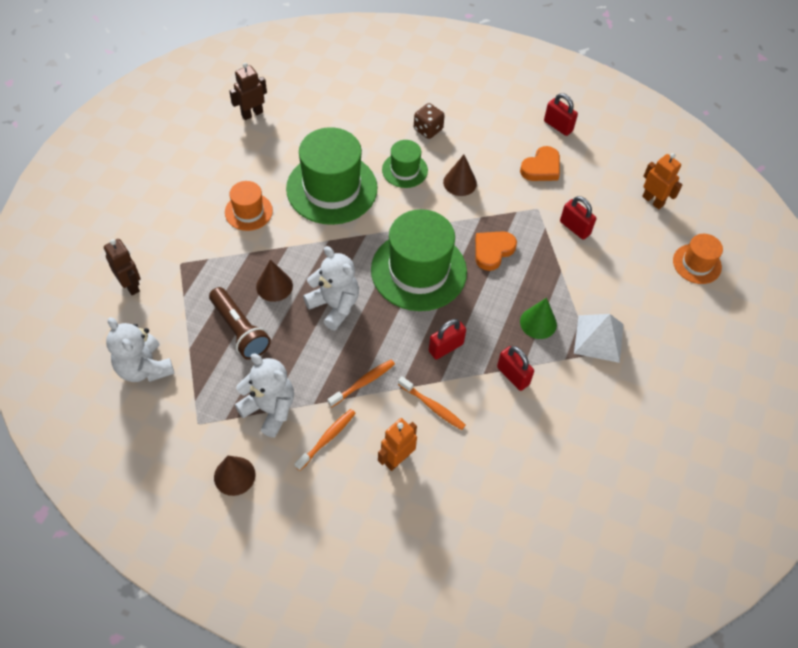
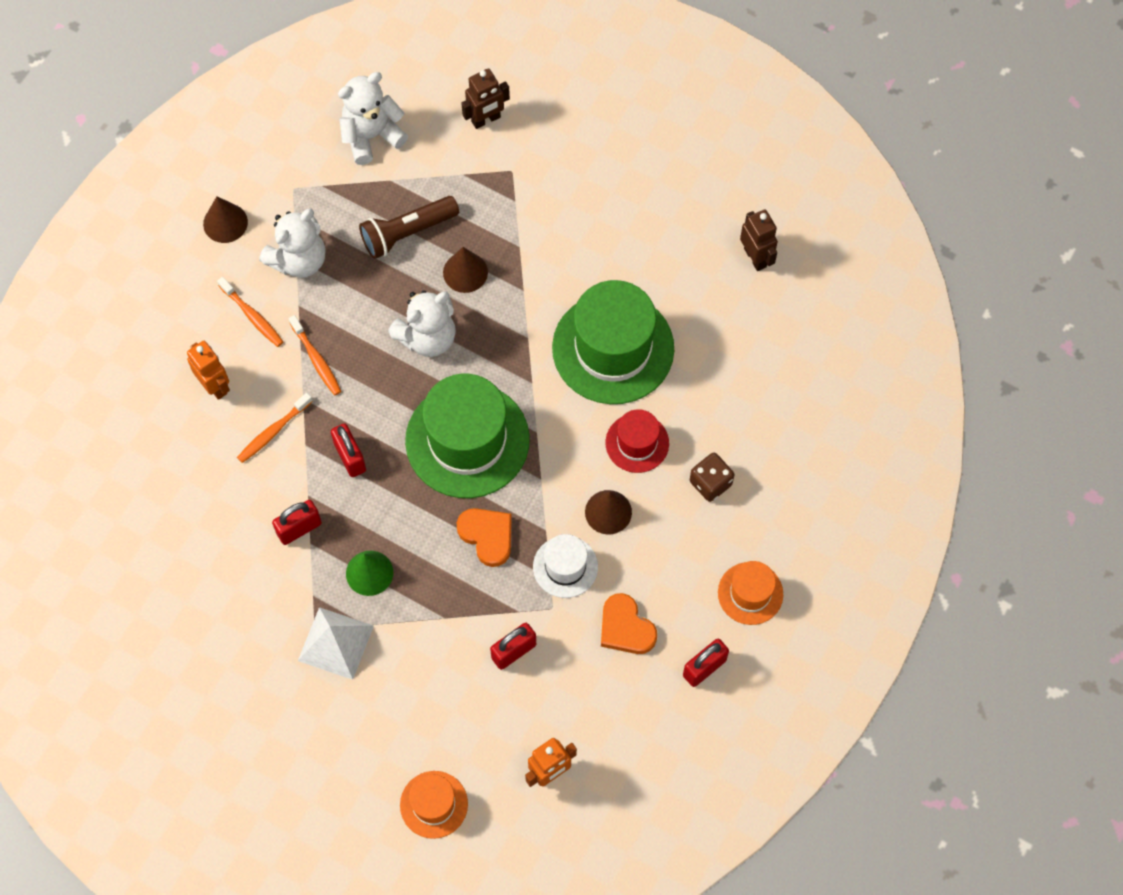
camera: 100 degrees right, 10 degrees up
orange hat [225,181,273,231] -> orange hat moved to [718,561,783,625]
green hat [382,140,428,188] -> red hat [605,409,669,473]
none -> white hat [533,534,598,598]

